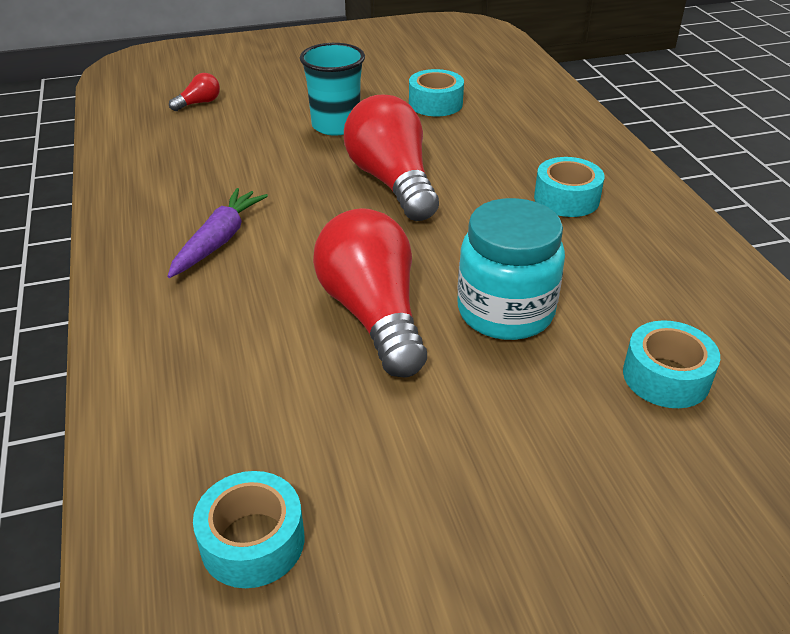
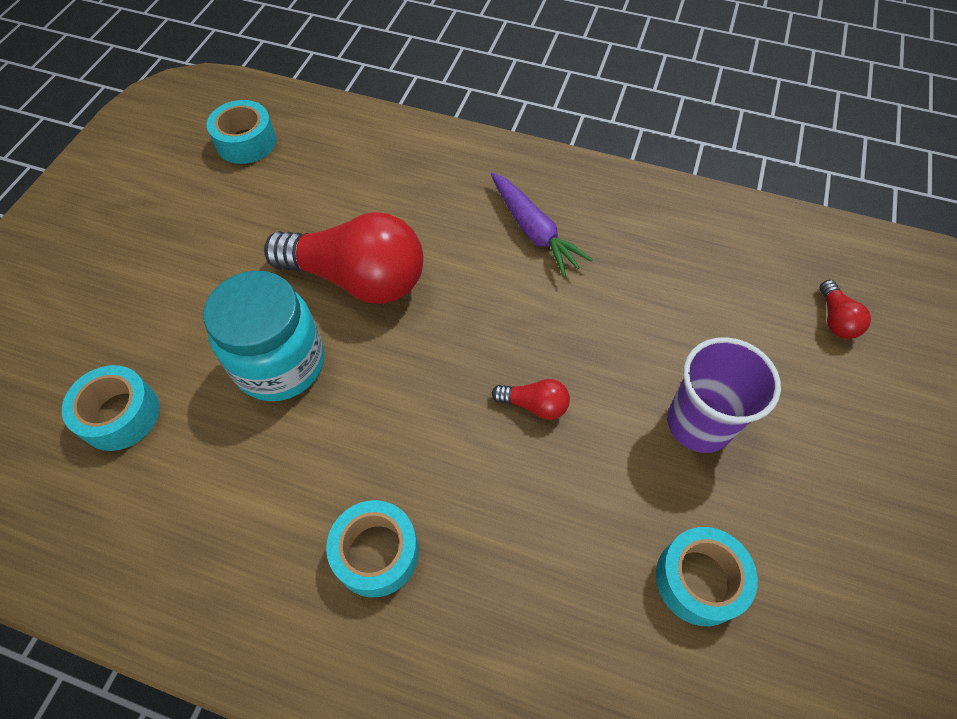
camera: 125 degrees right, 20 degrees up
turquoise cup [300,43,365,136] -> purple cup [667,337,781,453]
red light bulb [344,95,439,221] -> red light bulb [492,379,570,420], size x0.42

